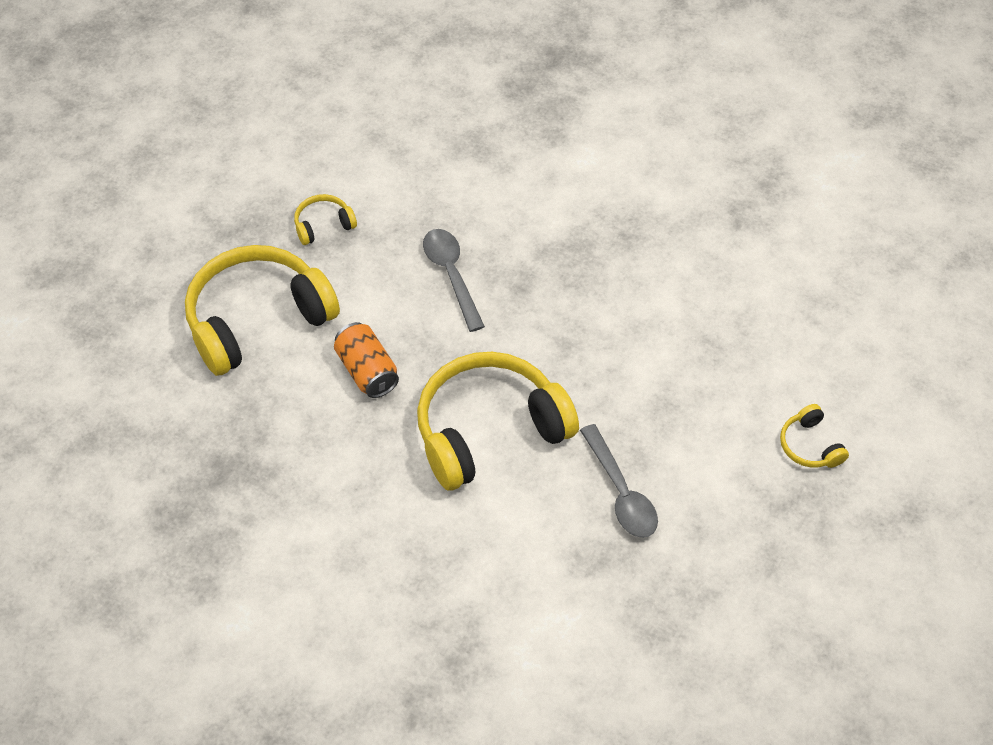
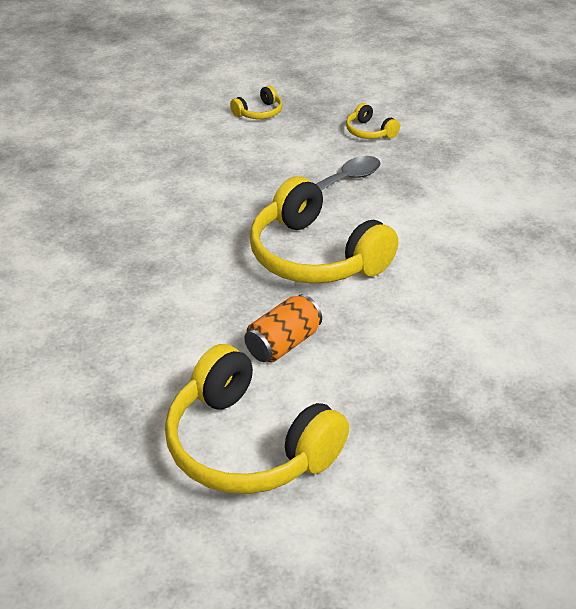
camera: 105 degrees left, 15 degrees down
yellow headphones [294,194,357,245] -> yellow headphones moved to [346,103,400,139]
grey spoon [423,229,485,332] -> none

